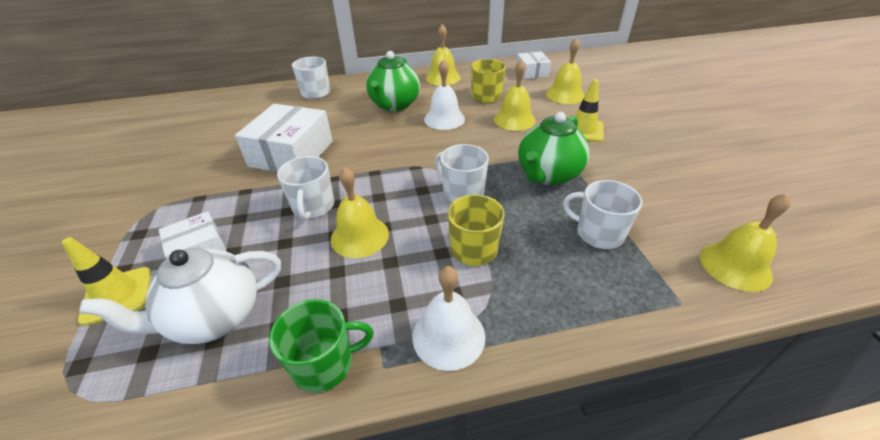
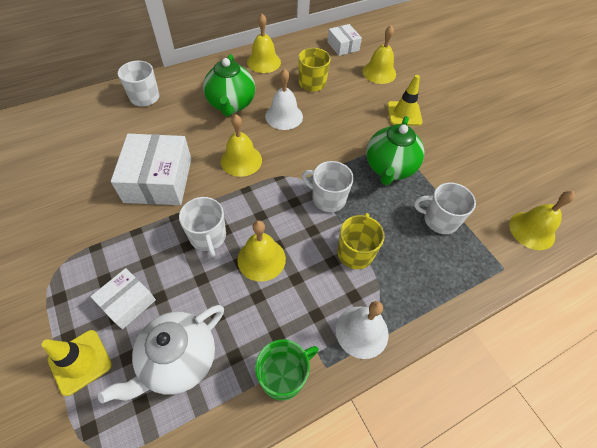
camera: 20 degrees left, 15 degrees up
yellow bell [494,59,536,131] -> yellow bell moved to [221,114,262,177]

